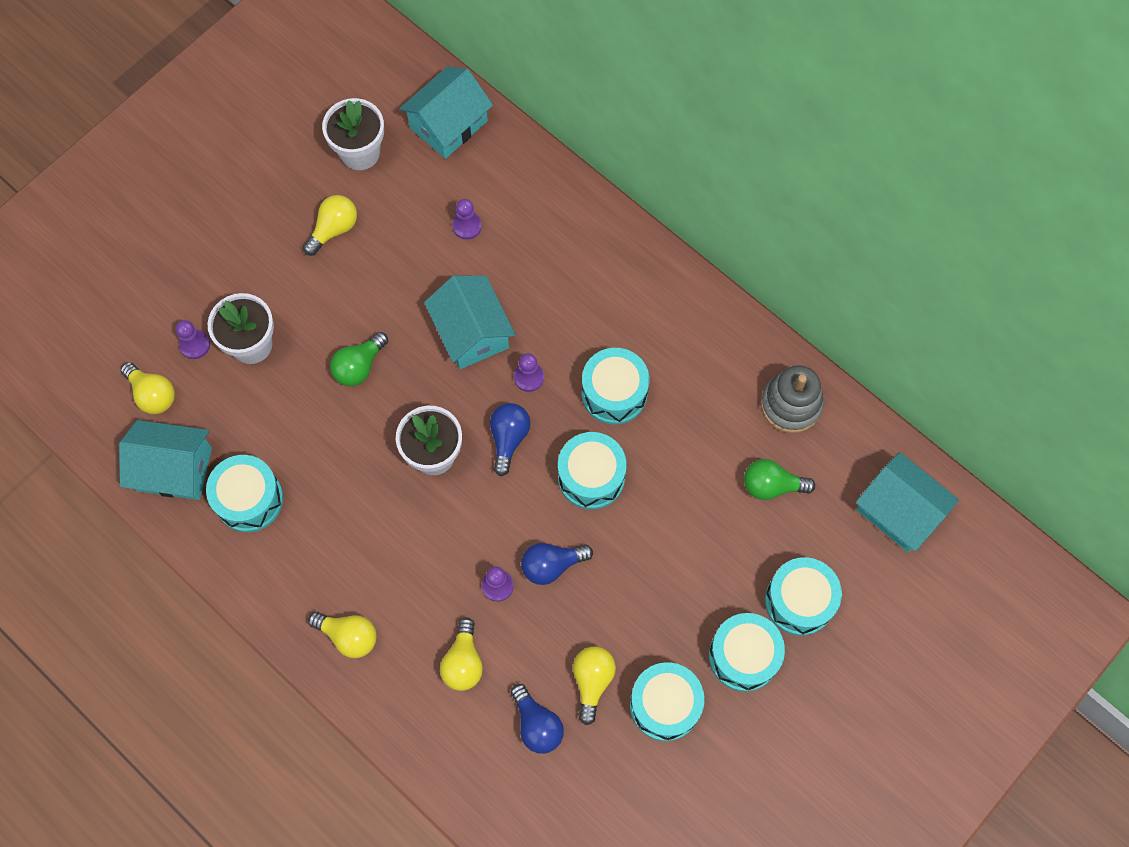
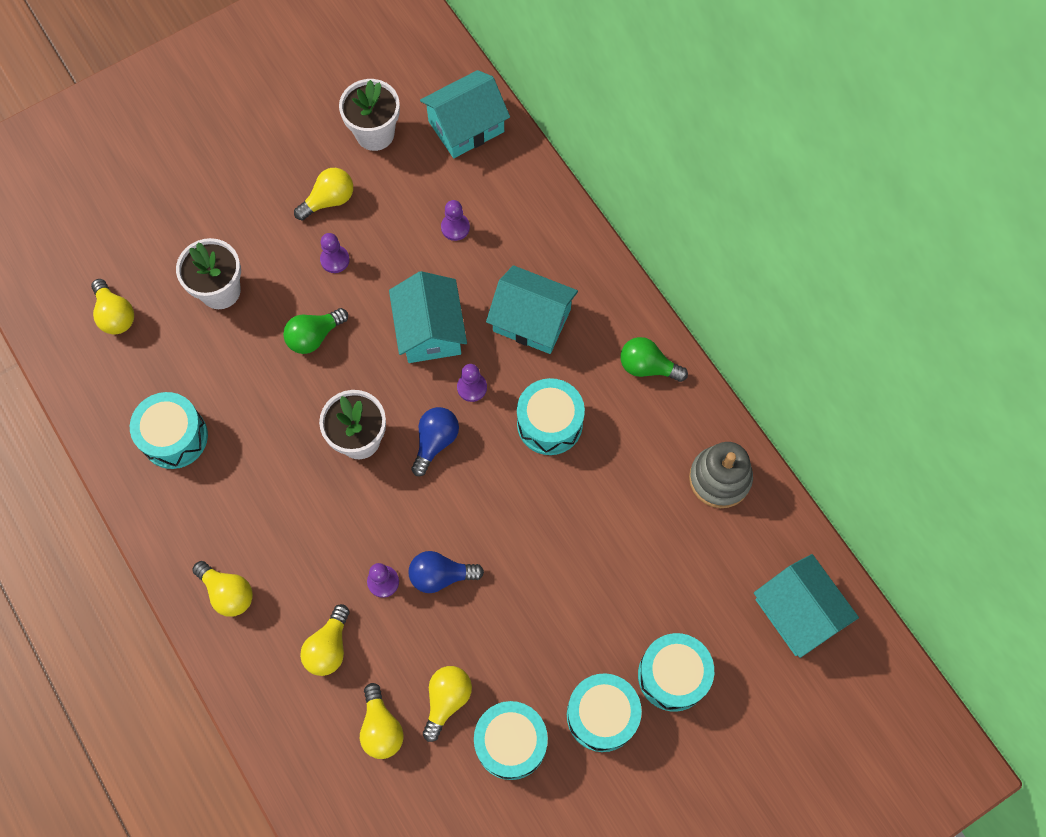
camera: 15 degrees right, 0 degrees up
turquoise house [119,420,212,500] -> turquoise house moved to [486,265,578,354]
purple pawn [176,320,210,359] -> purple pawn moved to [320,233,350,273]
blue light bulb [511,684,564,754] -> yellow light bulb [360,683,404,759]
turquoise drum [558,432,627,509] -> none
green light bulb [744,459,815,500] -> green light bulb moved to [621,337,688,382]

